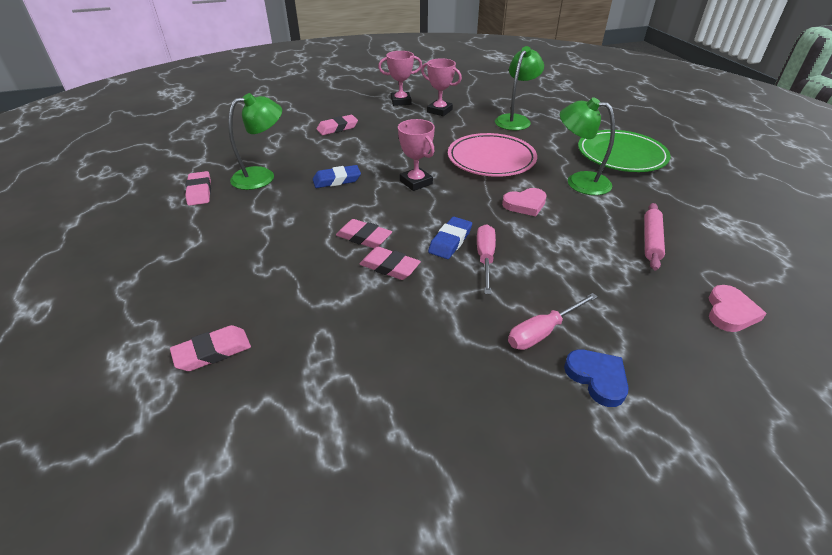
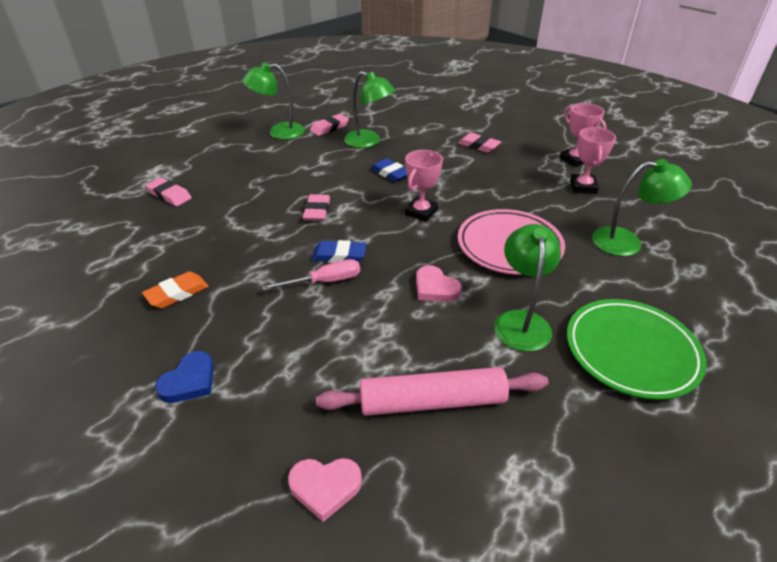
camera: 65 degrees right, 0 degrees up
pink eraser [360,247,421,280] -> none
pink screwdriver [508,293,598,350] -> none
pink rolling pin [644,203,665,270] -> pink rolling pin [316,367,548,416], size x1.61
none -> orange eraser [142,271,209,308]
none -> green lamp [242,62,305,140]

